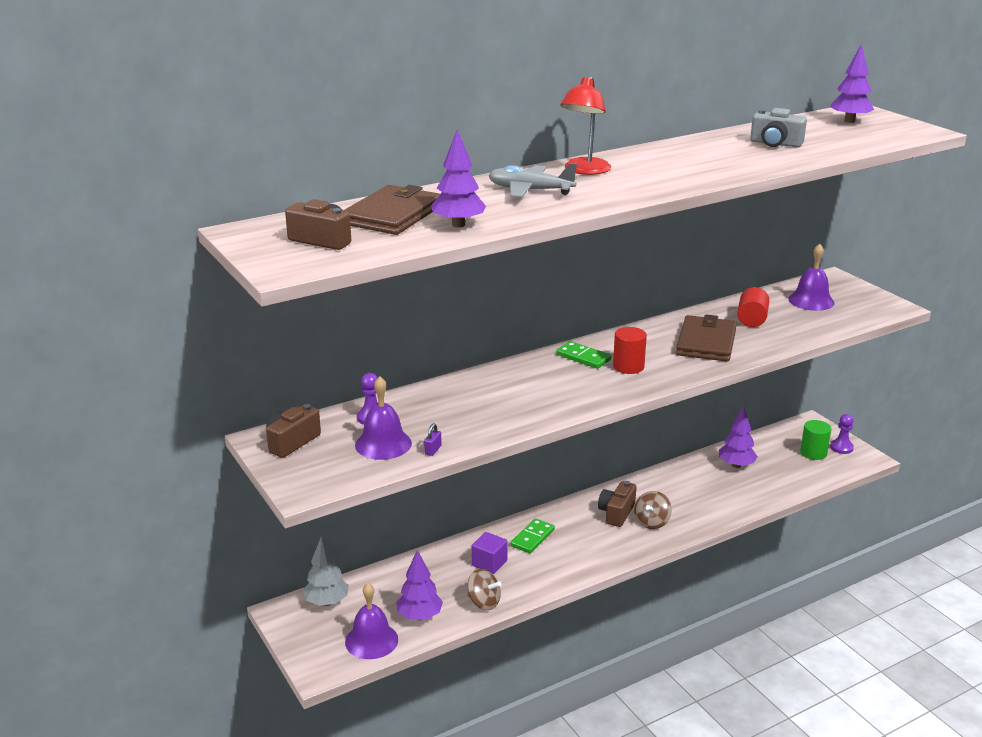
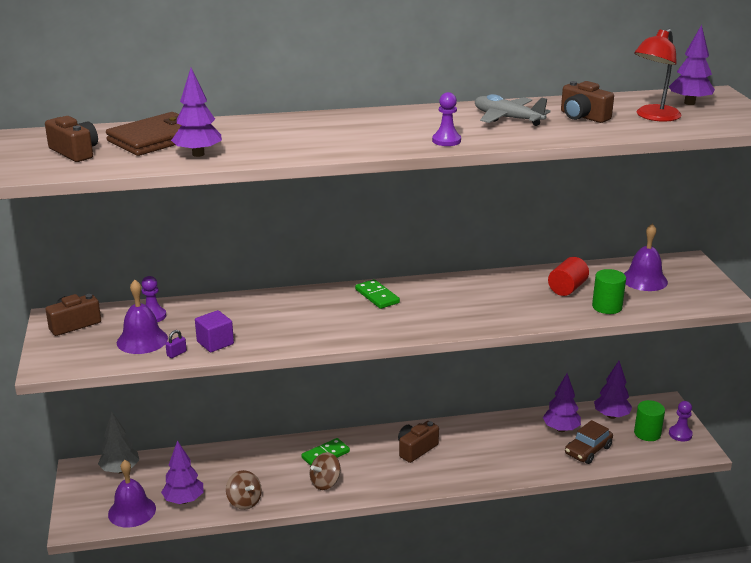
camera: 20 degrees right, 0 degrees up
purple cube [472,532,508,574] -> purple cube moved to [195,310,234,352]
grey plane [488,163,577,198] -> grey plane moved to [475,94,551,126]
red lamp [560,76,611,175] -> red lamp moved to [634,29,682,122]
red cylinder [613,327,647,374] -> none
brown spinning top [634,491,672,529] -> brown spinning top moved to [310,452,341,490]
brown wallet [676,314,737,362] -> none
grey camera [750,108,807,147] -> brown camera [561,81,614,123]
none -> purple pawn [432,92,461,146]
none -> brown car [565,420,613,464]
none -> green cylinder [592,269,626,314]
none -> purple tree [594,361,632,419]

